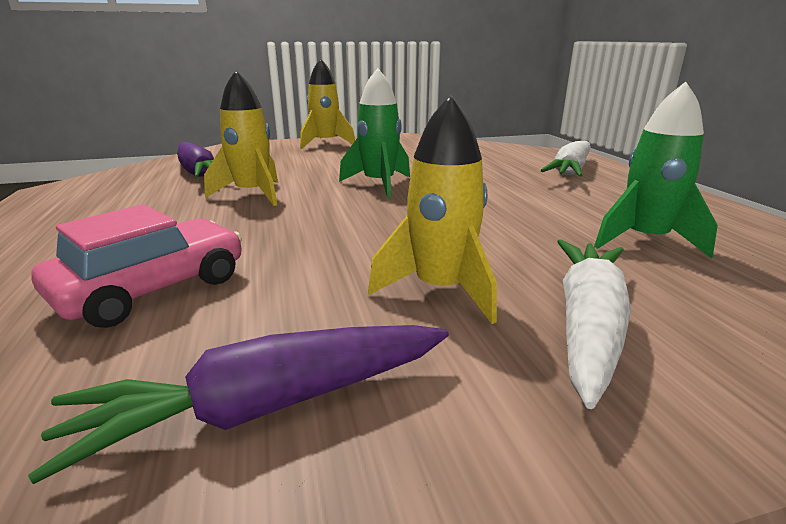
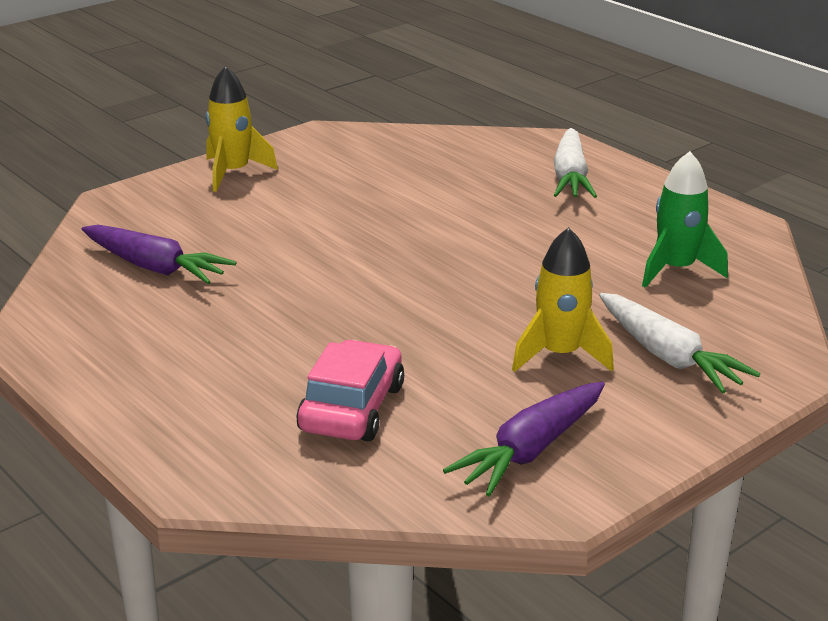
camera: 25 degrees left, 5 degrees up
yellow rocket [204,71,278,206] -> none
green rocket [339,68,410,198] -> none
white carrot [557,239,631,409] -> white carrot turned 150 degrees clockwise [599,293,760,393]

